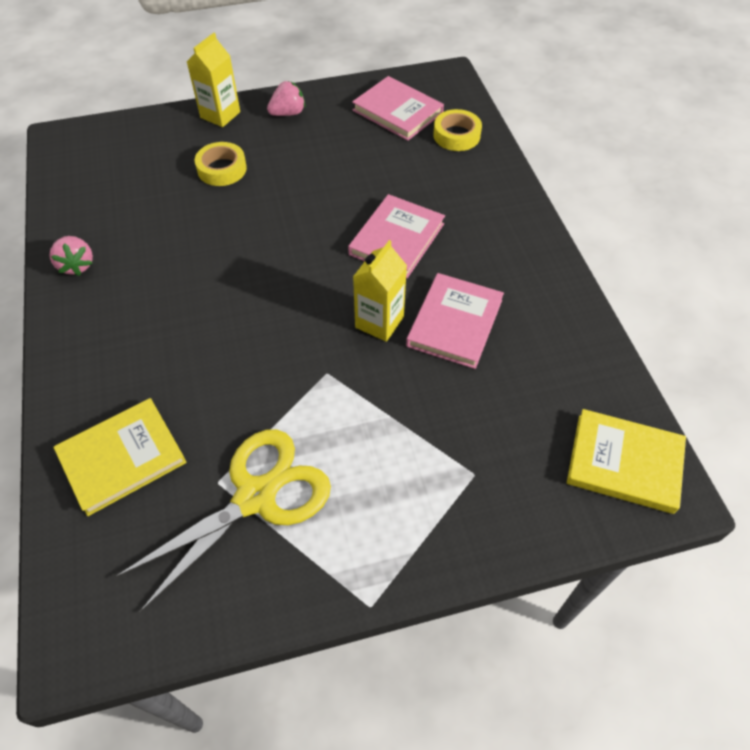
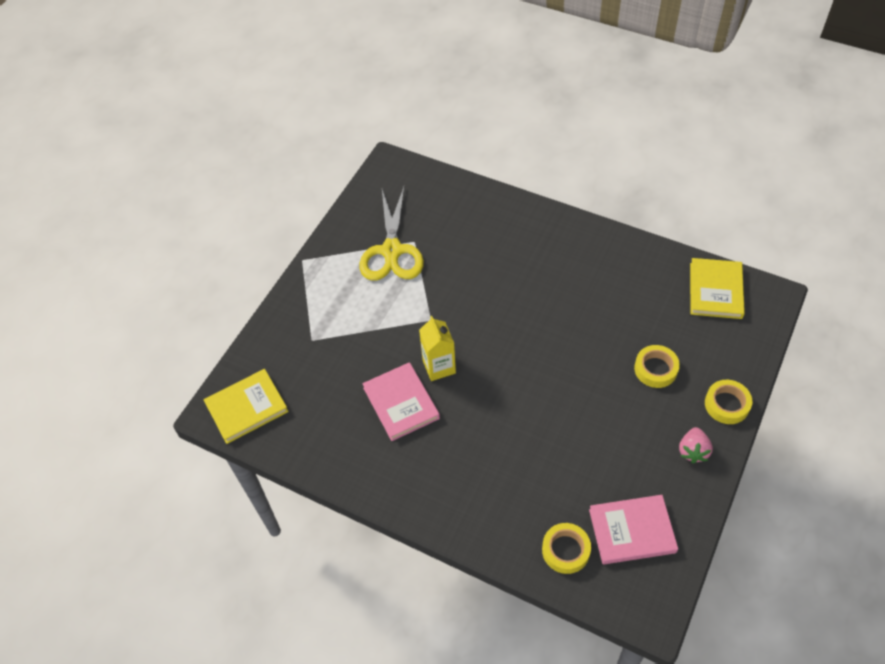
camera: 135 degrees right, 0 degrees up
pink strawberry [49,236,93,276] -> none
yellow book [53,398,187,516] -> yellow book moved to [690,258,745,319]
yellow carton [187,33,240,127] -> yellow tape [705,380,752,424]
pink book [348,194,445,278] -> none

